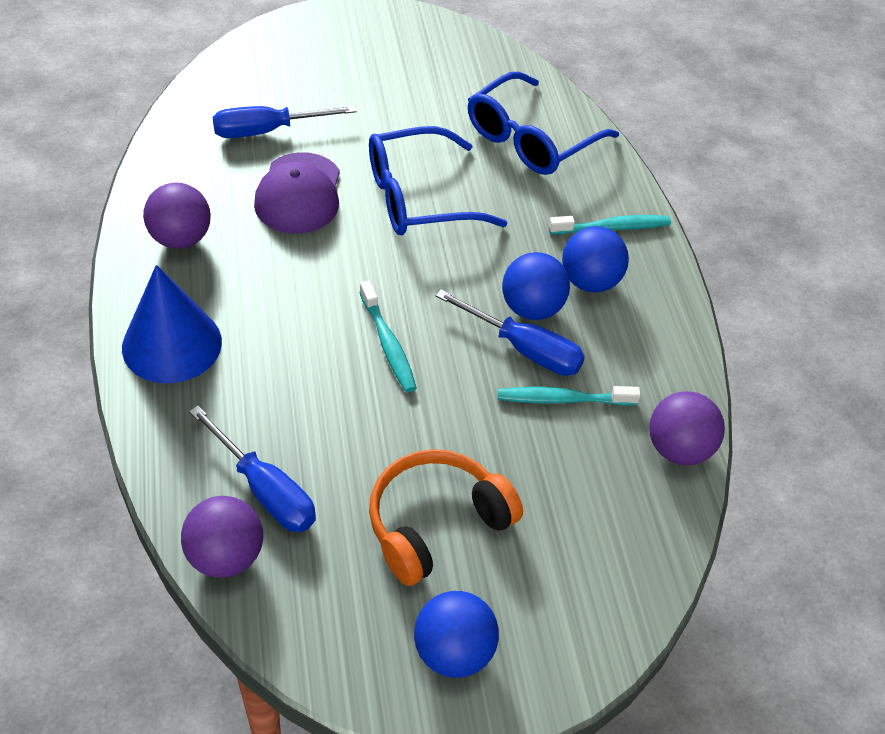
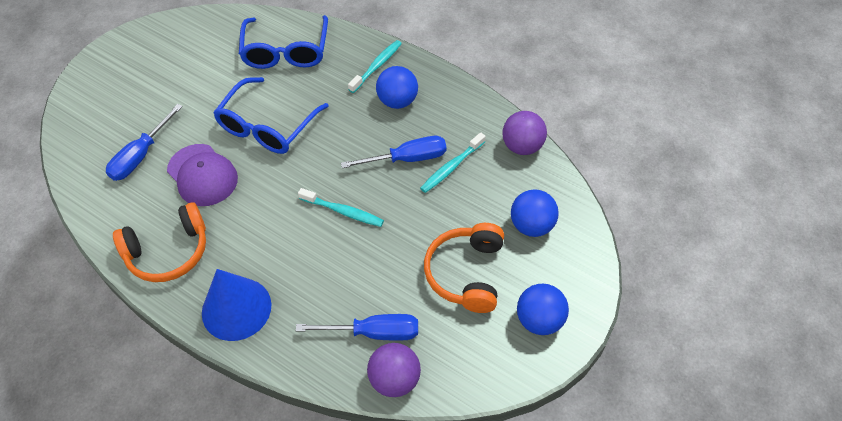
camera: 40 degrees left, 5 degrees up
purple ball [143,183,211,249] -> orange headphones [113,202,206,282]
blue ball [502,252,570,320] -> blue ball moved to [511,189,559,237]

